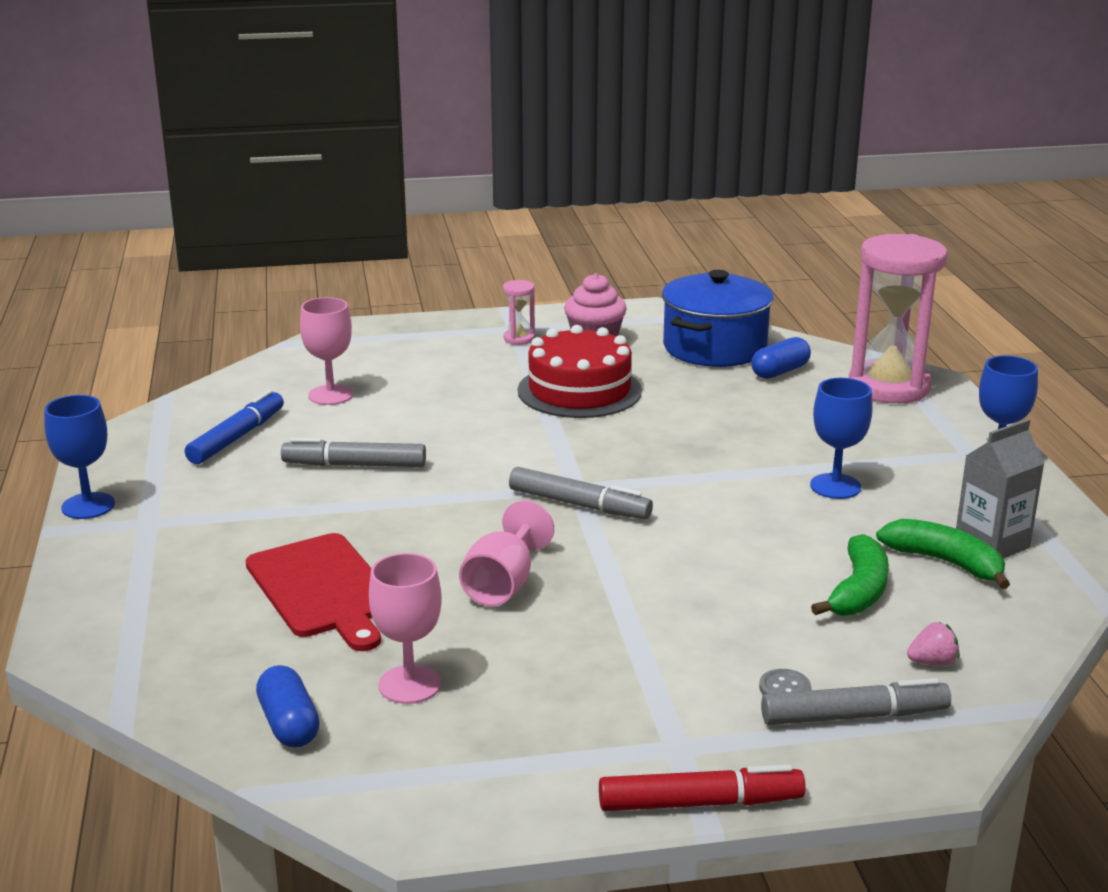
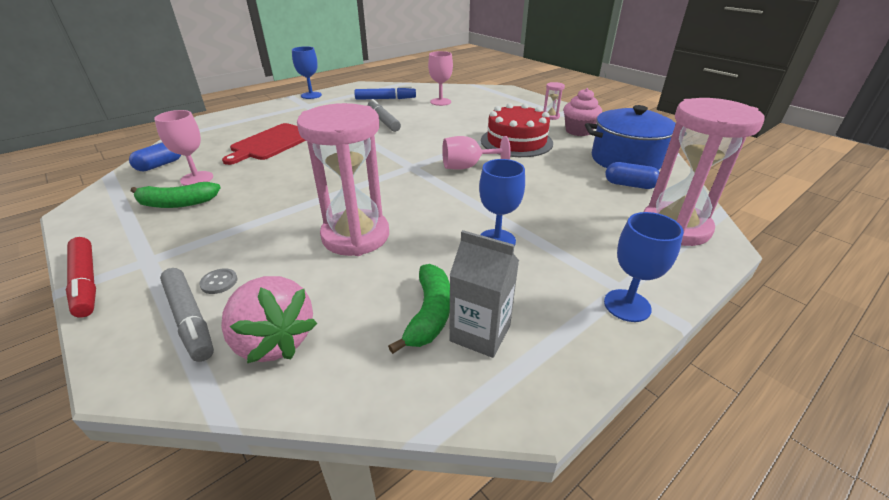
camera: 60 degrees right, 10 degrees up
pink goblet [459,500,554,606] -> pink goblet moved to [442,136,511,170]
grey marker [509,467,653,519] -> none
green banana [811,534,889,616] -> green banana moved to [131,182,221,208]
pink strawberry [907,622,960,666] -> pink strawberry [221,276,318,363], size x2.32
none -> pink hourglass [297,103,389,256]

